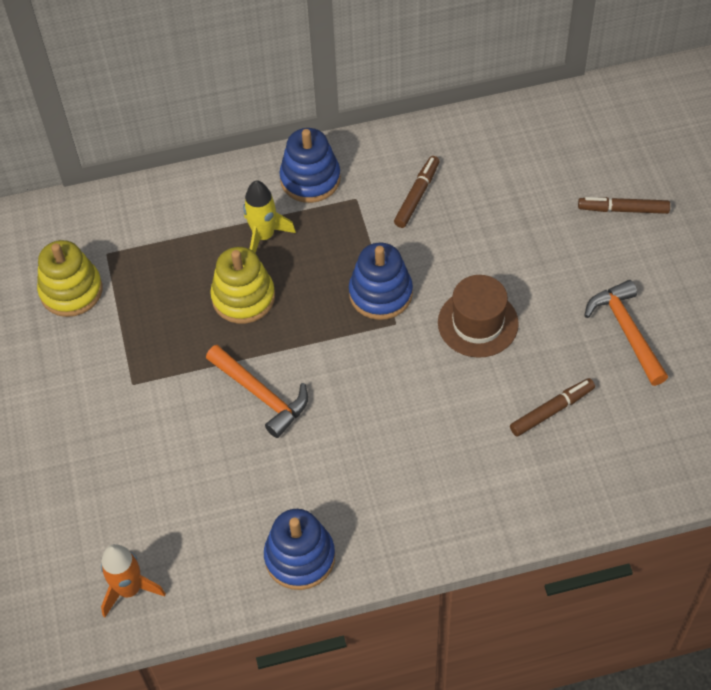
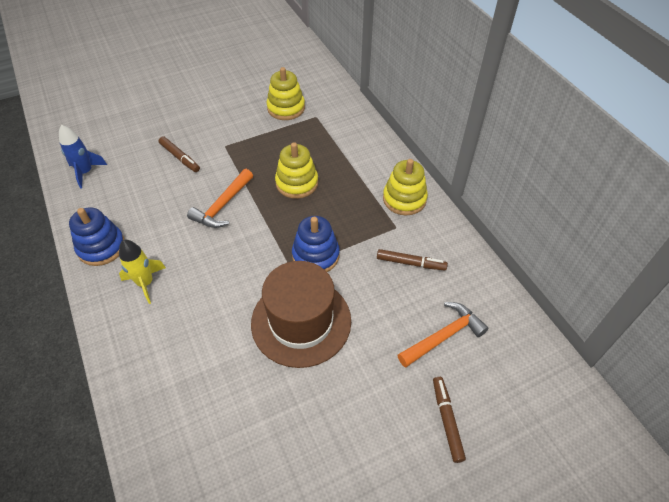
camera: 75 degrees right, 5 degrees down
orange rocket [101,544,166,617] -> blue rocket [59,125,107,189]
yellow rocket [243,180,296,253] -> yellow rocket moved to [119,240,166,304]
blue stacking toy [279,128,341,203] -> yellow stacking toy [383,159,428,215]
brown hat [438,275,519,358] -> brown hat [251,261,351,368], size x1.56
brown marker [510,378,595,436] -> brown marker moved to [159,136,200,172]
orange hammer [584,280,668,386] -> orange hammer moved to [398,302,489,368]

